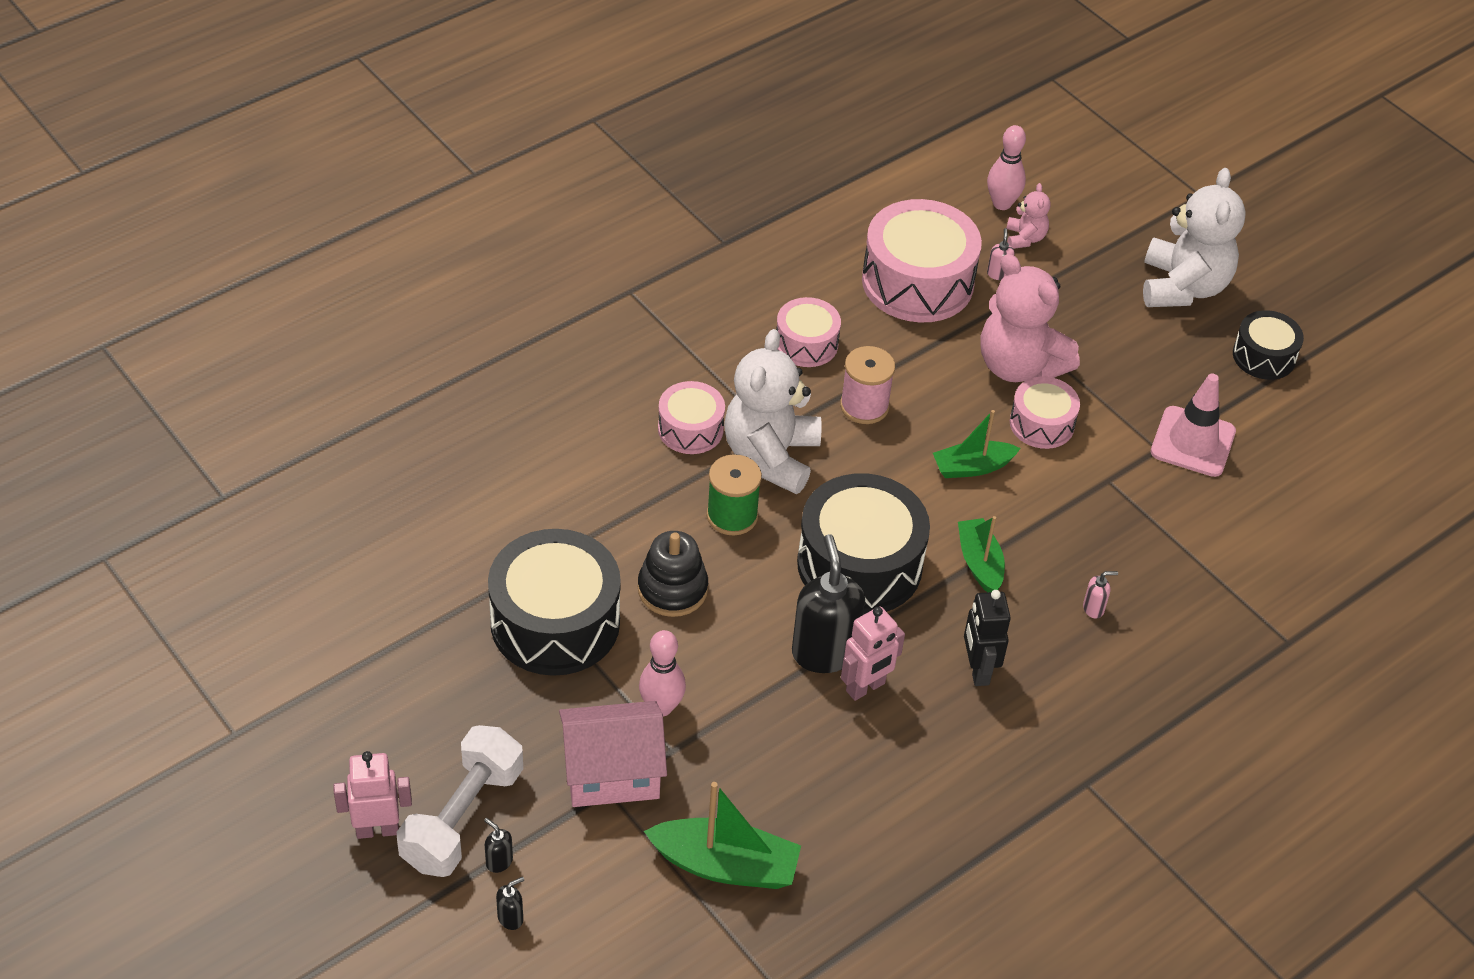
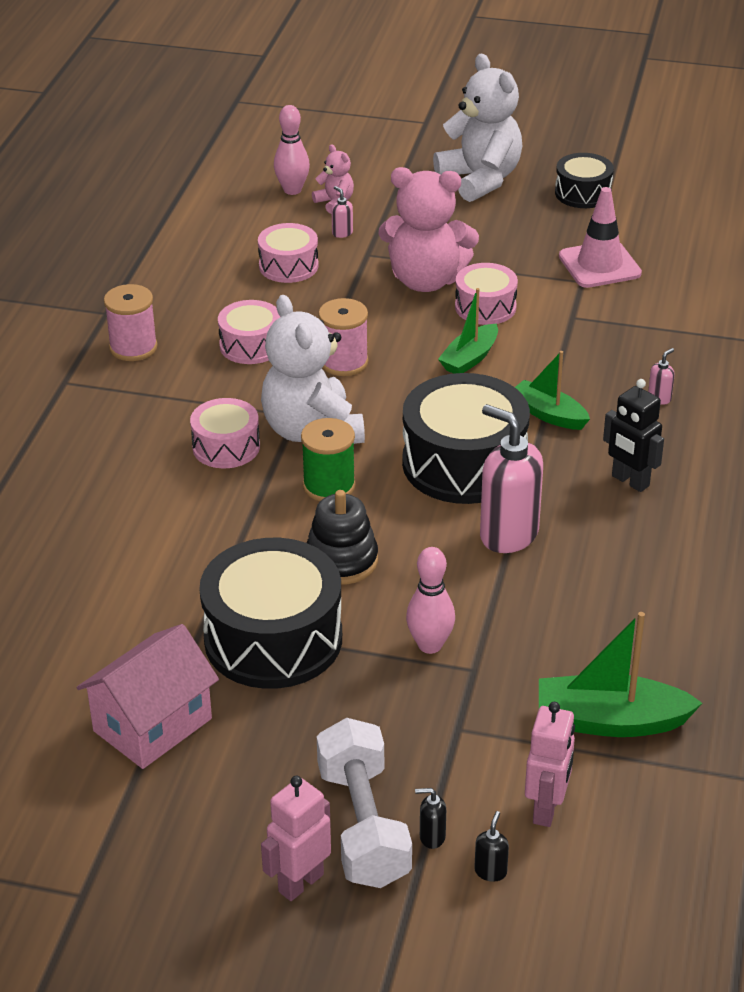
camera: 35 degrees left, 10 degrees down
pink house [559,701,667,807] -> pink house moved to [76,624,219,769]
green boat [644,782,801,889] -> green boat turned 150 degrees counterclockwise [539,612,702,737]
black soap dispenser [792,534,865,673] -> pink soap dispenser [480,404,543,553]
pink robot [841,607,905,701] -> pink robot moved to [525,702,575,827]
pink drum [862,199,982,322] -> pink drum [258,223,319,283], size x0.55
none -> pink spool [104,284,158,361]

